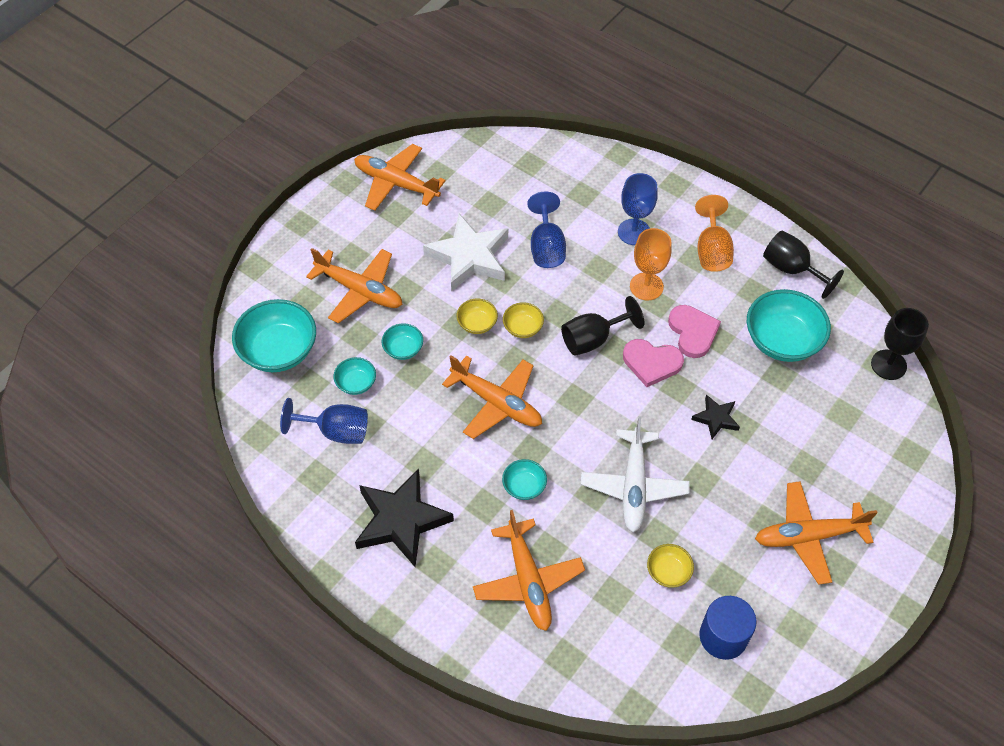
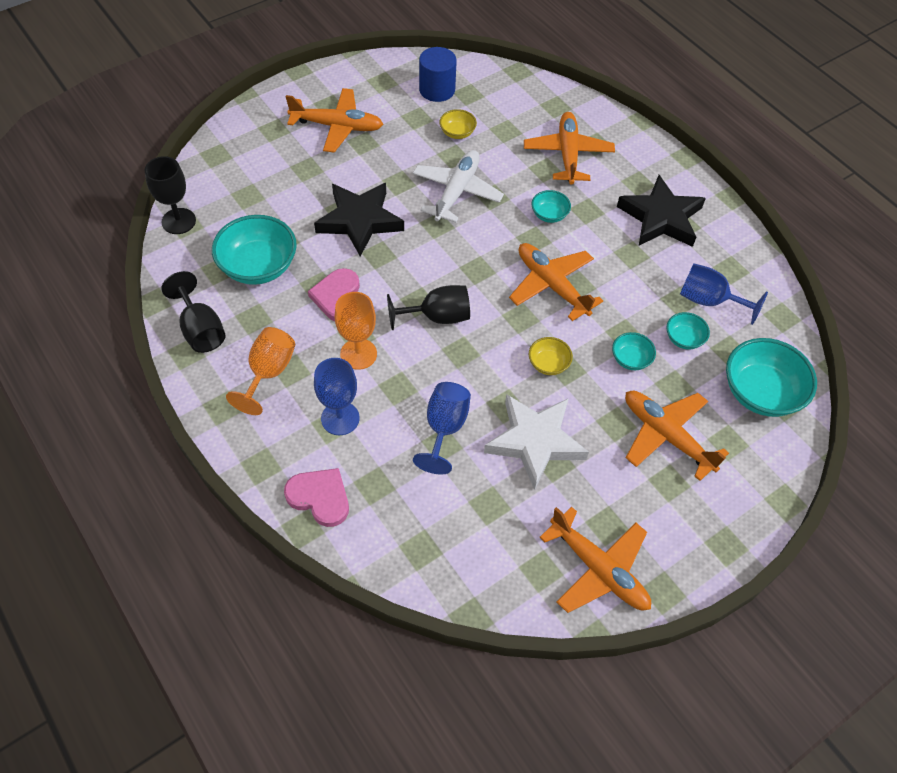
camera: 165 degrees left, 0 degrees up
yellow bowl [503,302,544,338] -> none
pink heart [623,339,684,387] -> pink heart moved to [284,468,349,527]
black star [691,395,740,439] -> black star [314,183,404,257], size x1.99

